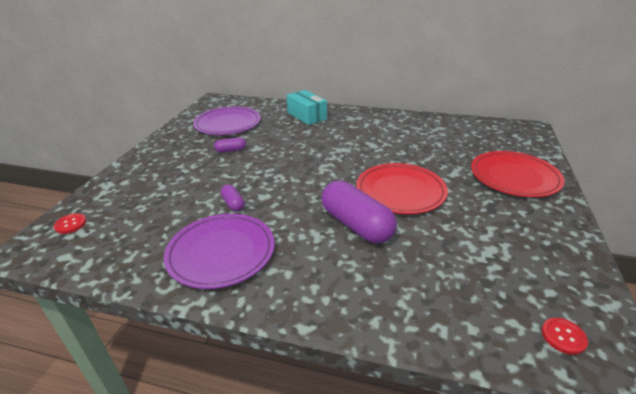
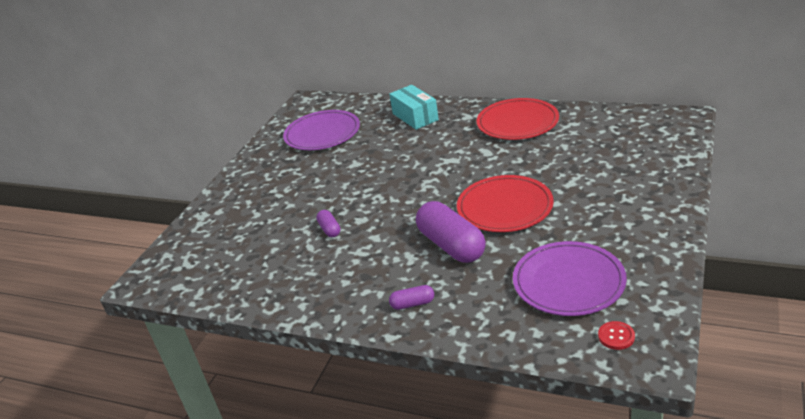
camera: 10 degrees right, 0 degrees up
red button [54,213,87,234] -> none
purple plate [164,214,275,289] -> purple plate moved to [513,241,627,316]
purple capsule [214,137,246,153] -> purple capsule moved to [389,285,434,310]
red plate [471,151,565,197] -> red plate moved to [477,98,559,140]

